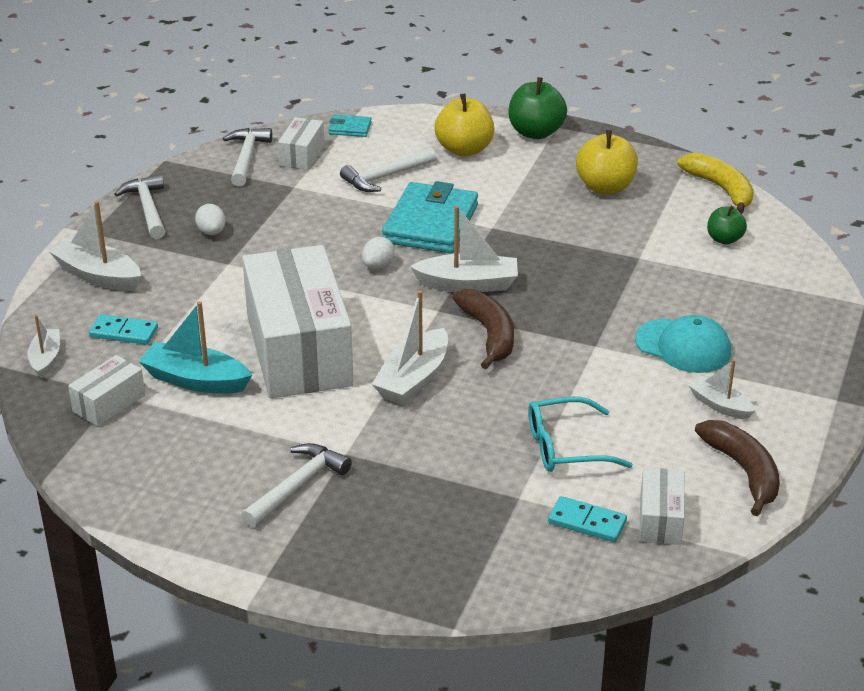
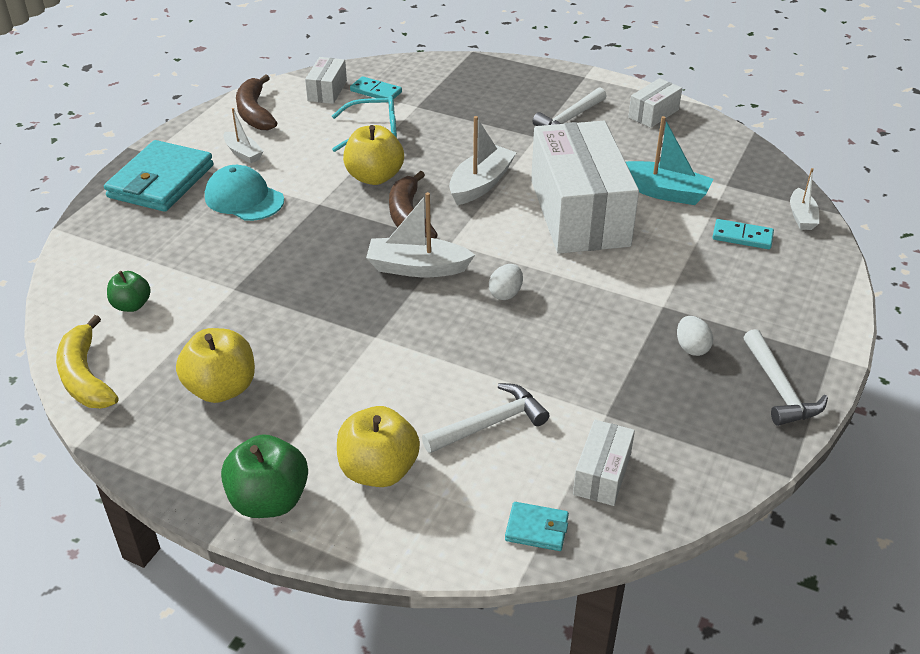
camera: 175 degrees left, 5 degrees up
white boat [49,201,141,291] -> none
white box [68,355,145,426] -> white box moved to [628,78,682,128]
white hammer [223,128,272,186] -> none
turquoise wallet [382,181,478,253] -> turquoise wallet moved to [104,140,213,212]
none -> yellow apple [343,125,404,185]

